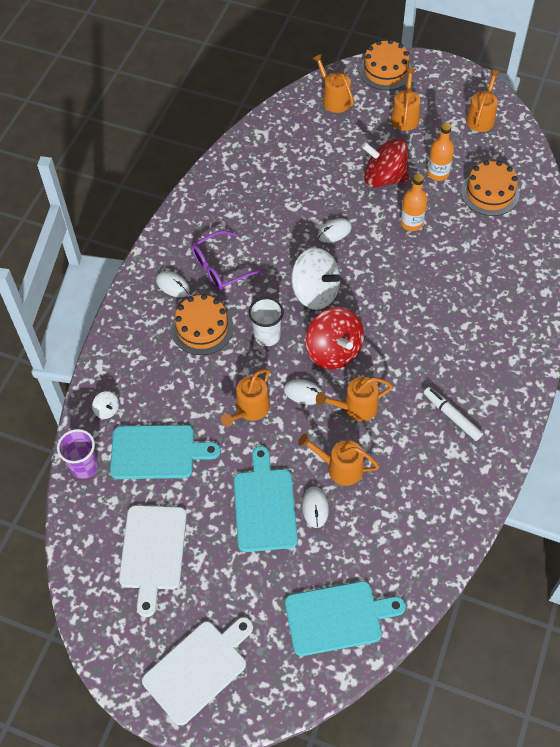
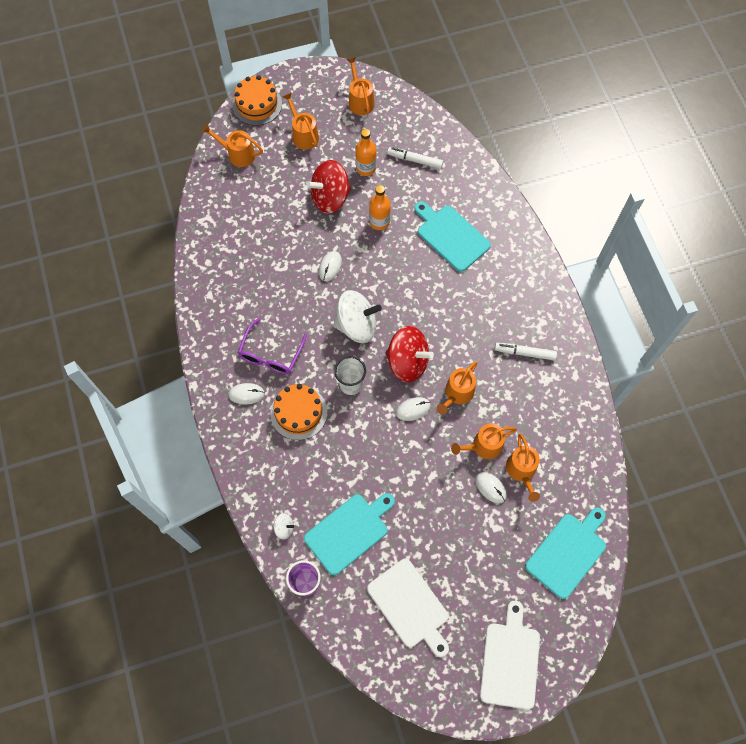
camera: 40 degrees left, 10 degrees up
orange watering can [221,368,270,427] -> orange watering can moved to [506,434,540,502]
turquoise cutting board [234,446,298,552] -> turquoise cutting board moved to [414,201,491,272]
orange cake [461,160,519,216] -> white marker [387,147,443,169]

